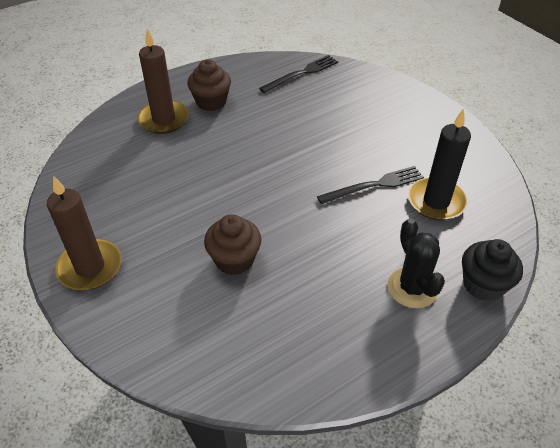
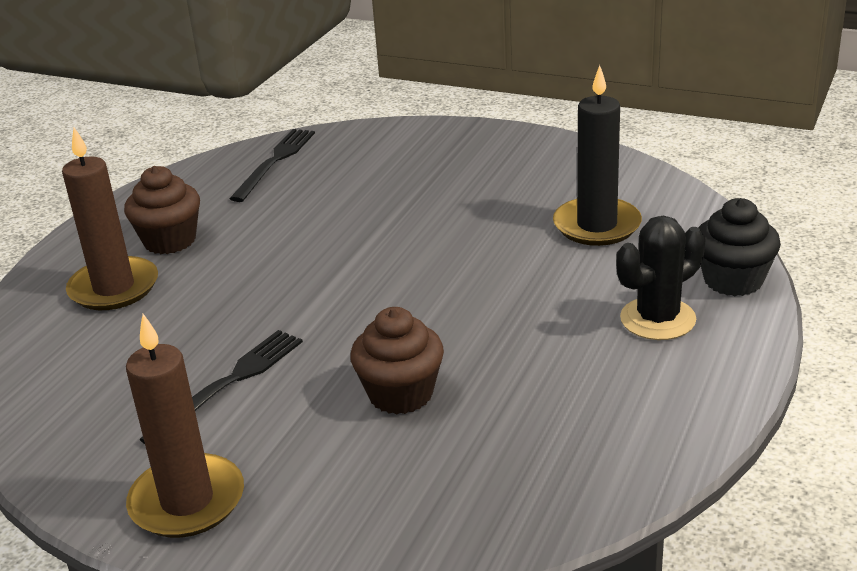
camera: 30 degrees left, 15 degrees down
black fork [317,166,424,204] -> black fork moved to [139,330,303,444]
black cactus [388,218,445,308] -> black cactus turned 75 degrees counterclockwise [616,216,706,340]

